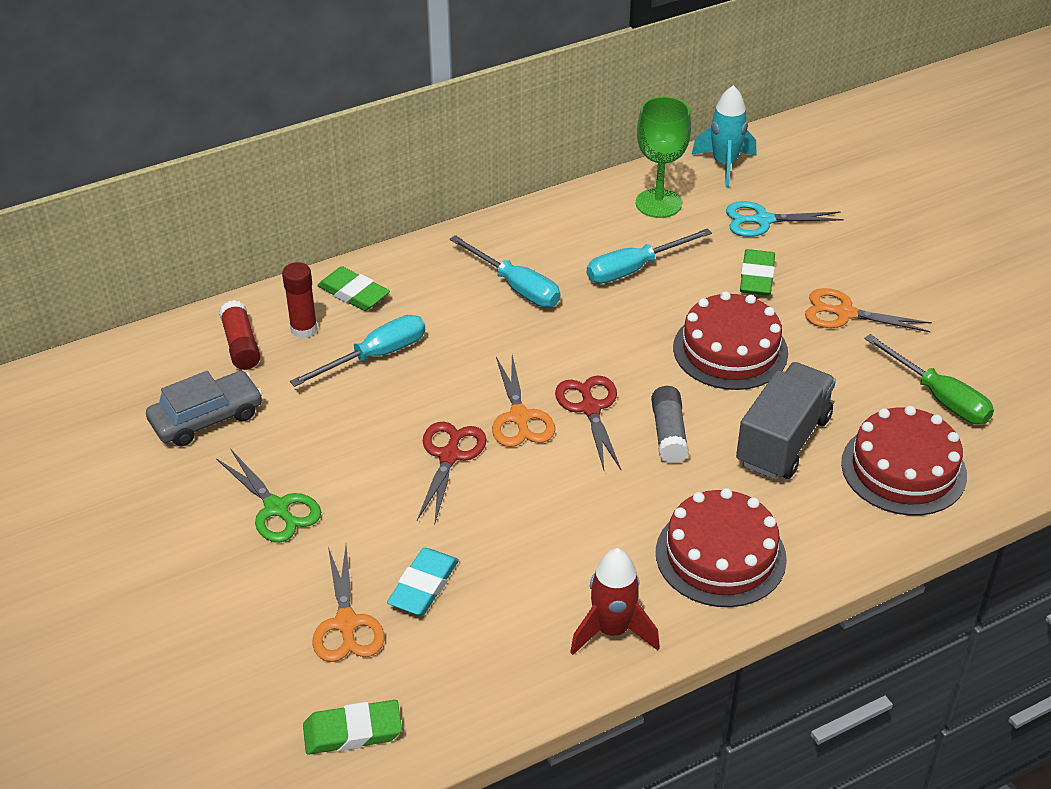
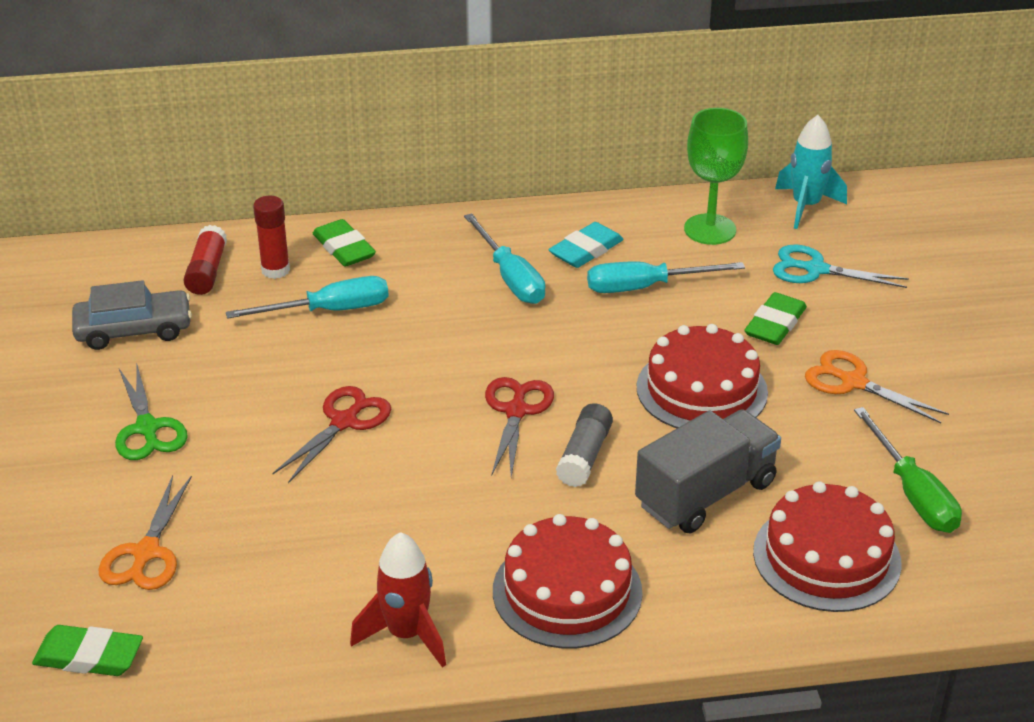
camera: 20 degrees right, 5 degrees down
turquoise eraser [387,548,459,615] -> turquoise eraser moved to [549,222,624,268]
orange scissors [492,355,555,447] -> none

